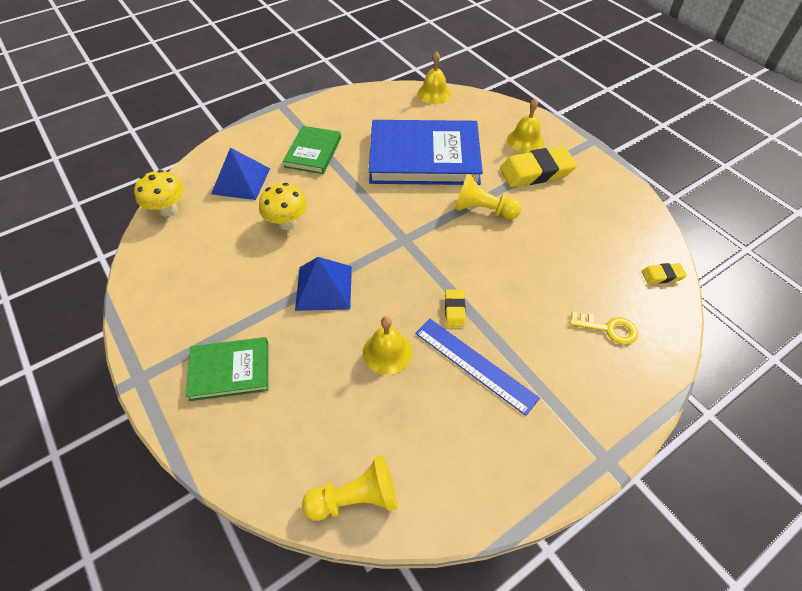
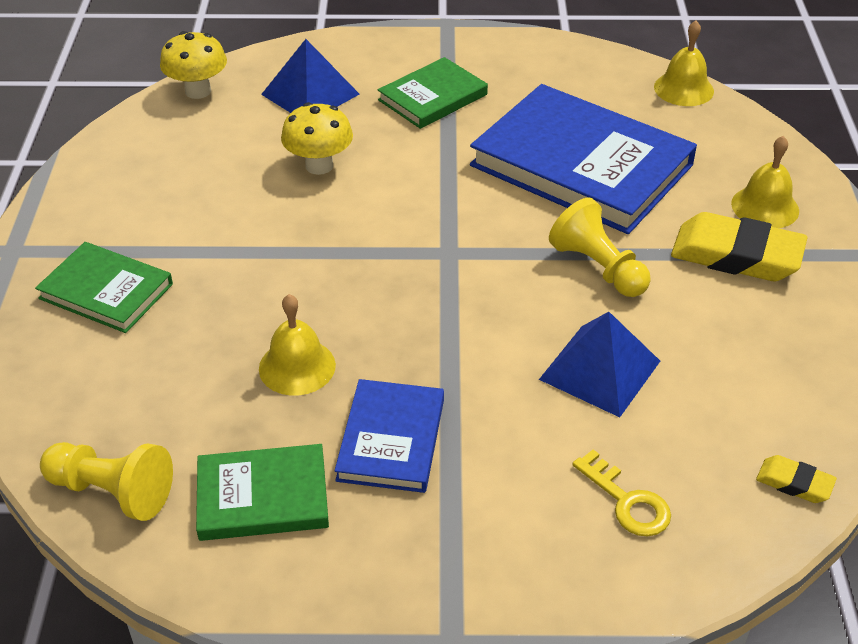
camera: 35 degrees right, 10 degrees down
blue pyramid [295,257,352,311] -> blue pyramid moved to [539,312,660,417]
blue ruler [415,319,540,416] -> blue book [334,379,444,493]
yellow eraser [445,289,466,327] -> none
none -> green book [196,444,329,541]

